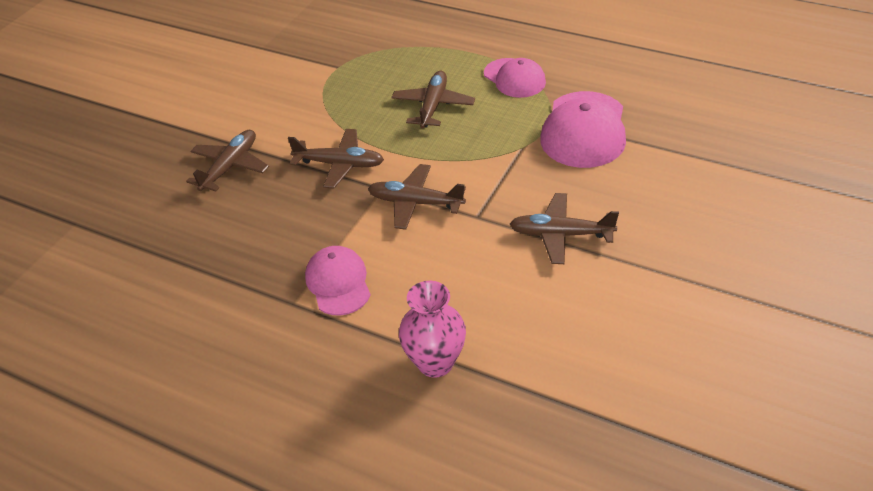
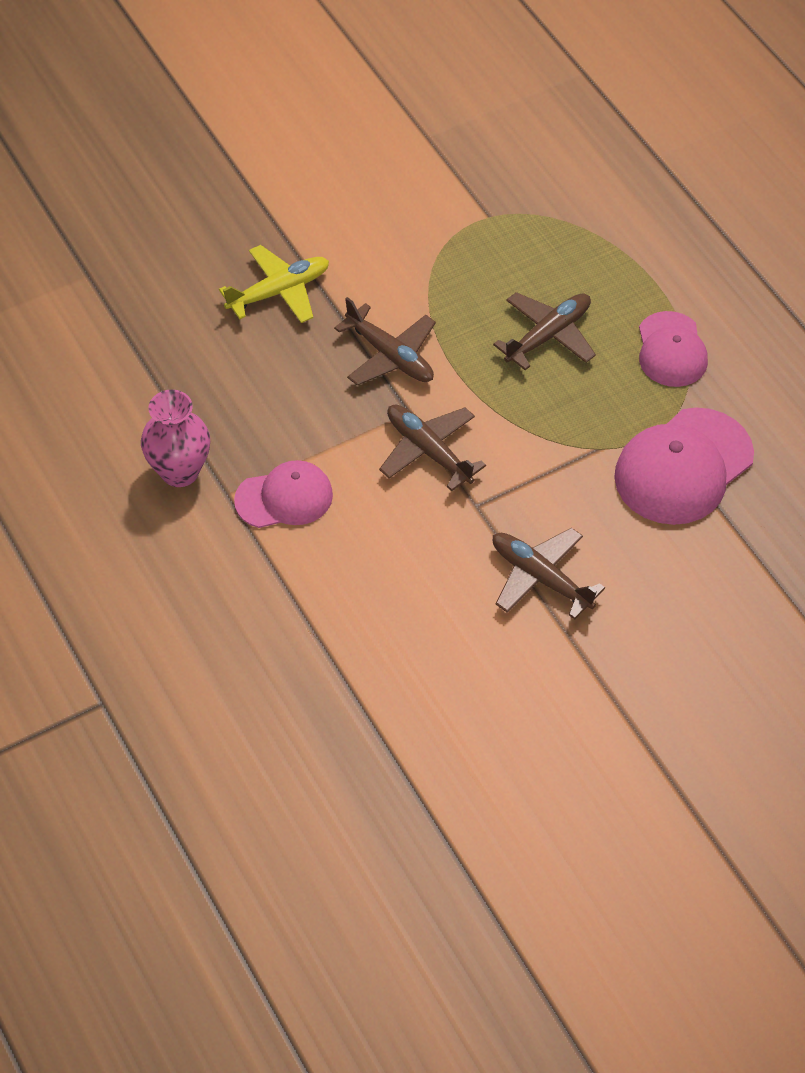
camera: 30 degrees right, 10 degrees up
brown plane [186,130,269,191] -> yellow plane [219,245,329,323]
pink cap [305,246,371,316] -> pink cap turned 60 degrees clockwise [234,460,333,528]
pink vase [399,281,466,378] -> pink vase moved to [141,390,210,487]

